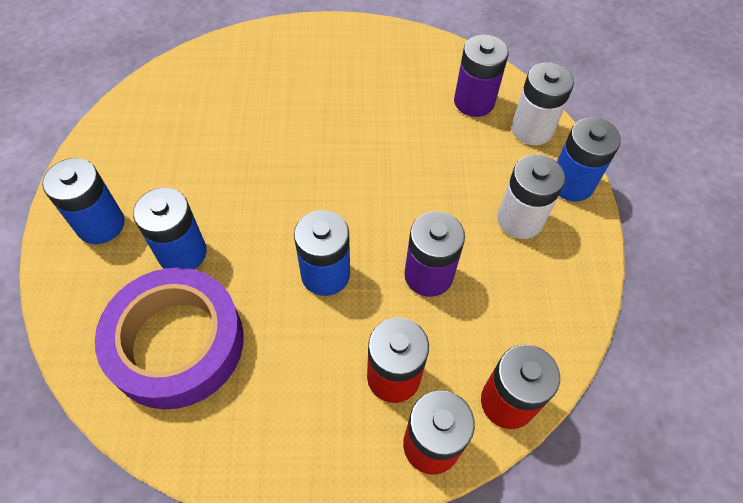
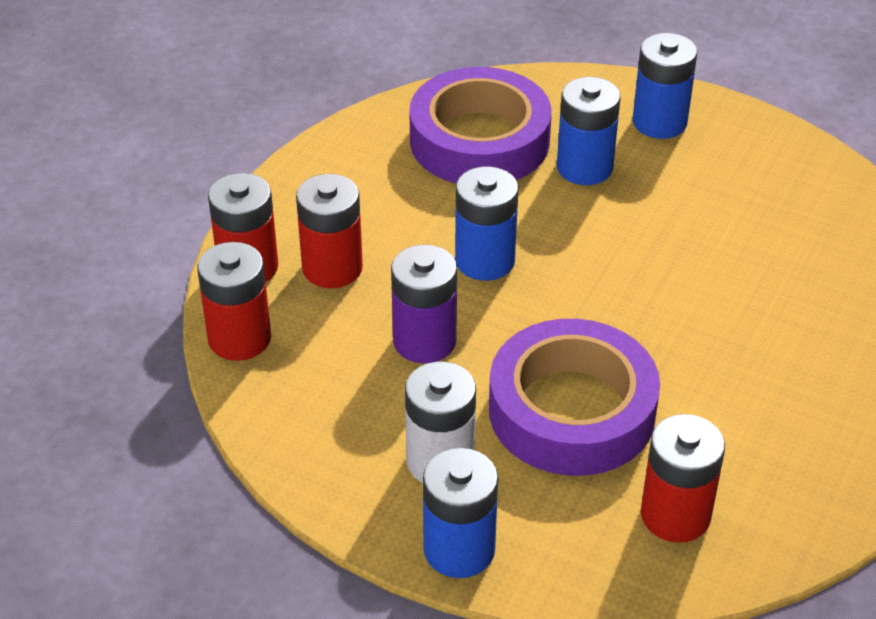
camera: 120 degrees right, 15 degrees down
purple battery [454,34,509,117] -> red battery [641,414,725,543]
white battery [511,62,574,145] -> none
none -> purple tape [489,319,660,476]

